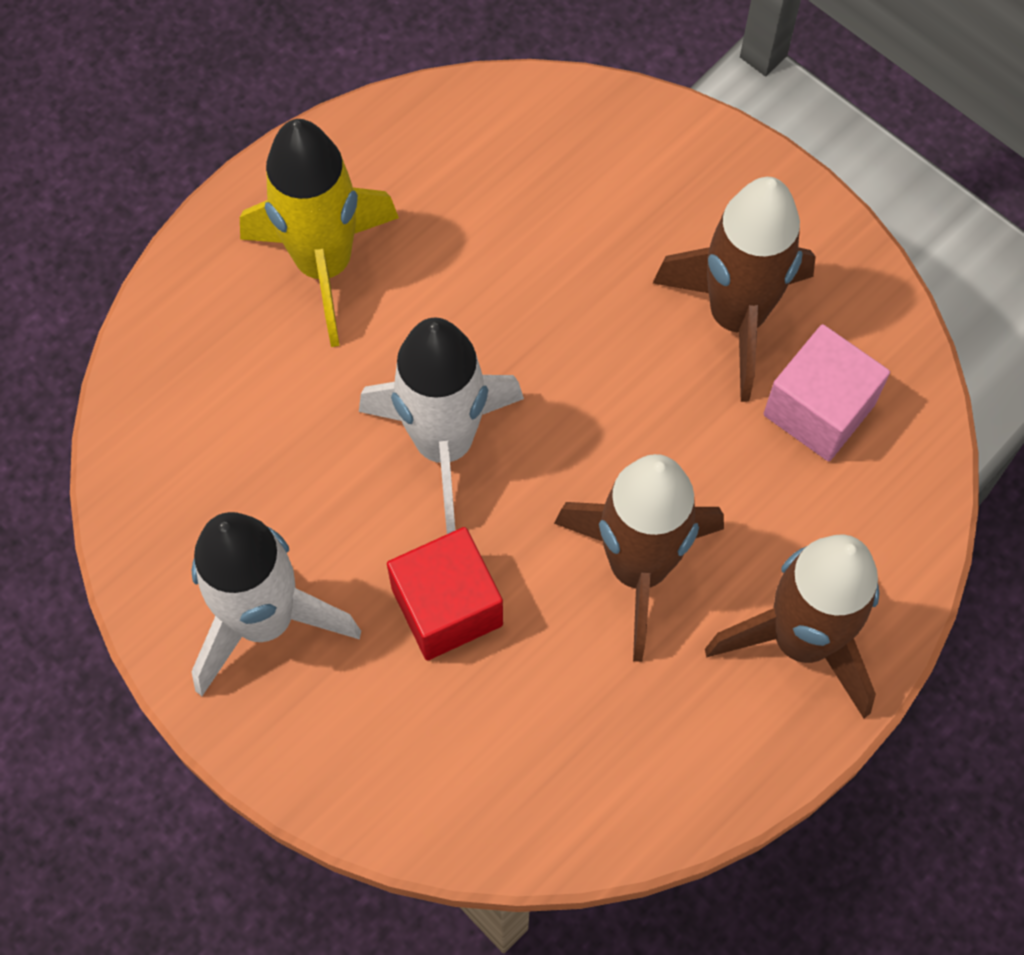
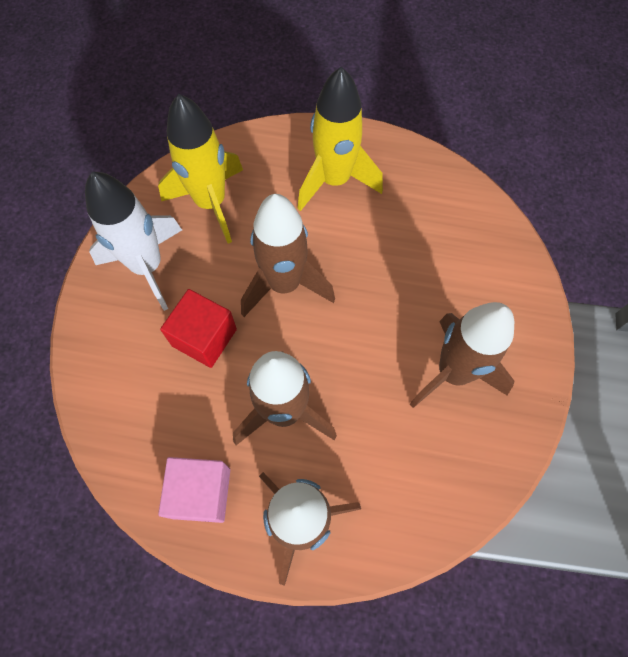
camera: 55 degrees right, 0 degrees up
white rocket [359,318,524,534] -> brown rocket [241,194,335,317]
pink cube [763,324,890,461] -> pink cube moved to [158,457,230,523]
none -> yellow rocket [158,94,243,244]

